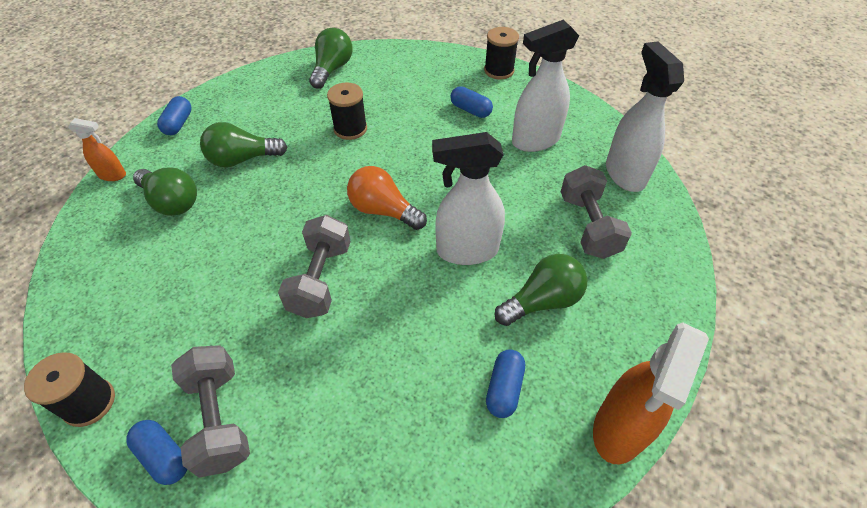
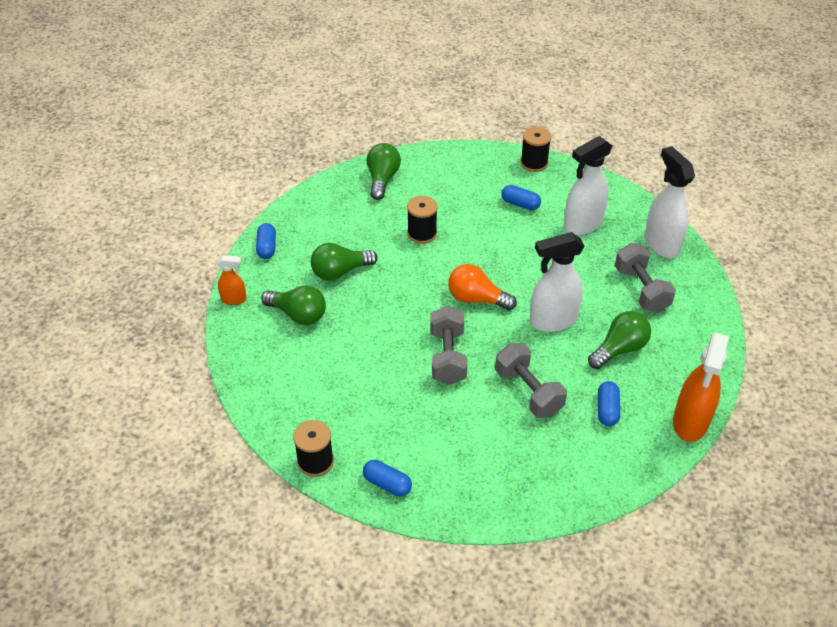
camera: 10 degrees left, 5 degrees down
grey dumbbell [171,345,250,478] -> grey dumbbell moved to [495,343,567,418]

